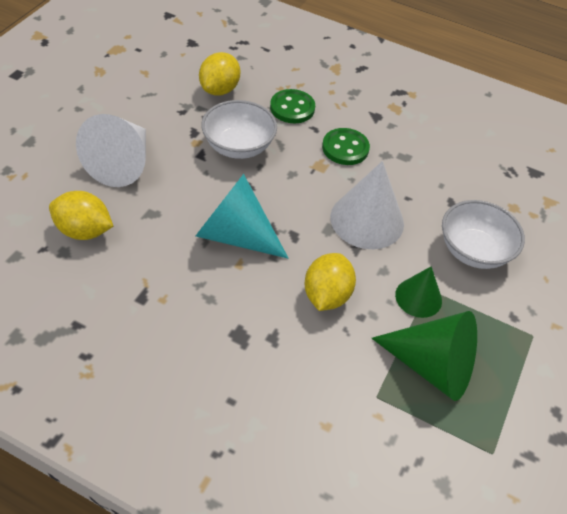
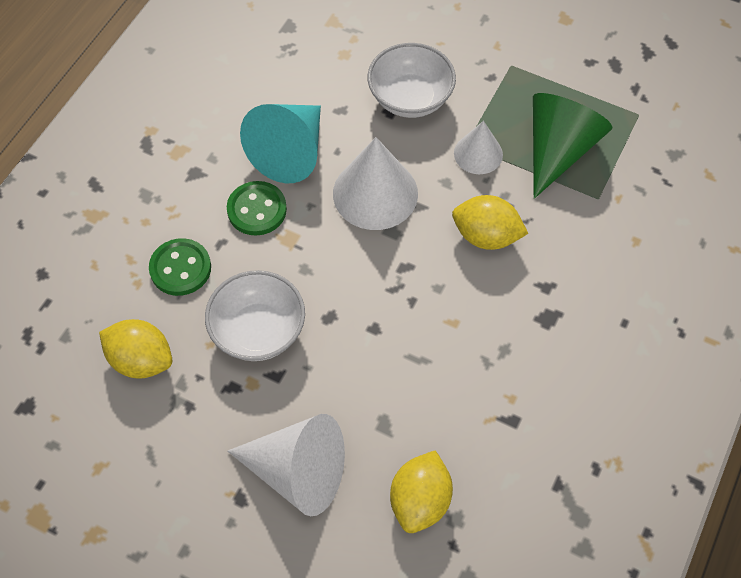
camera: 85 degrees left, 10 degrees up
turquoise cone [196,174,288,259] -> turquoise cone moved to [240,104,321,183]
green cone [395,266,442,318] -> white cone [454,121,503,174]

